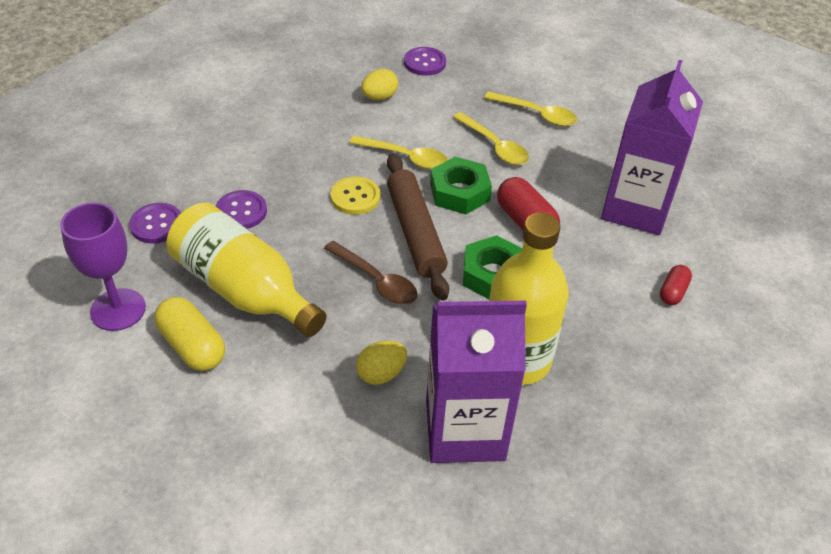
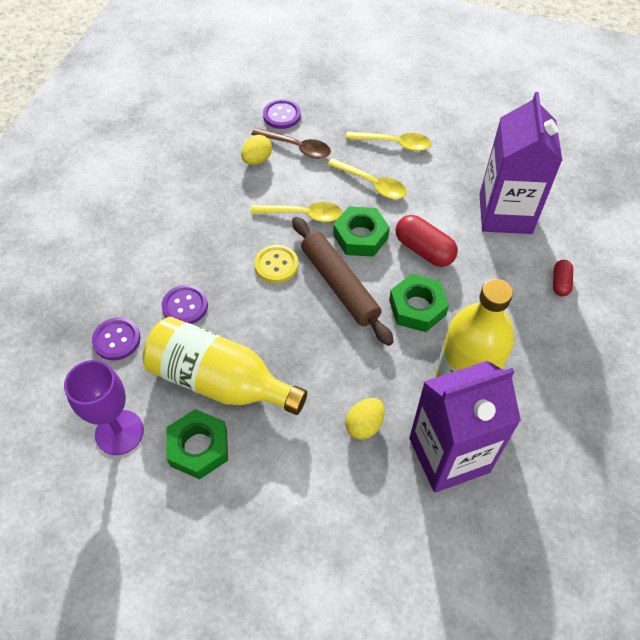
camera: 15 degrees left, 10 degrees up
yellow capsule [154,297,225,371] -> green nut [166,409,228,479]
brown spoon [324,241,418,305] -> brown spoon moved to [251,128,331,159]

